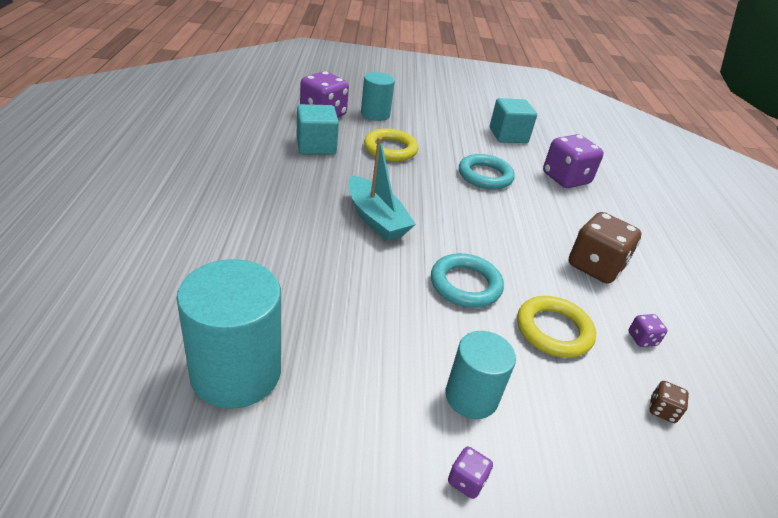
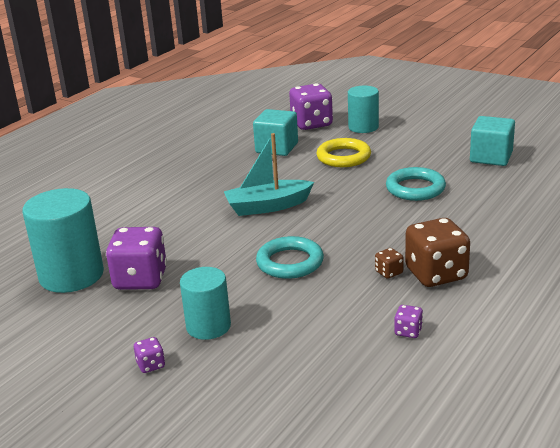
camera: 40 degrees right, 10 degrees down
turquoise boat [349,137,416,241] -> turquoise boat turned 75 degrees clockwise [224,133,314,216]
yellow ring [517,296,596,358] -> none
purple dice [543,134,604,188] -> purple dice moved to [106,227,167,290]
brown dice [649,381,689,423] -> brown dice moved to [375,248,404,279]

